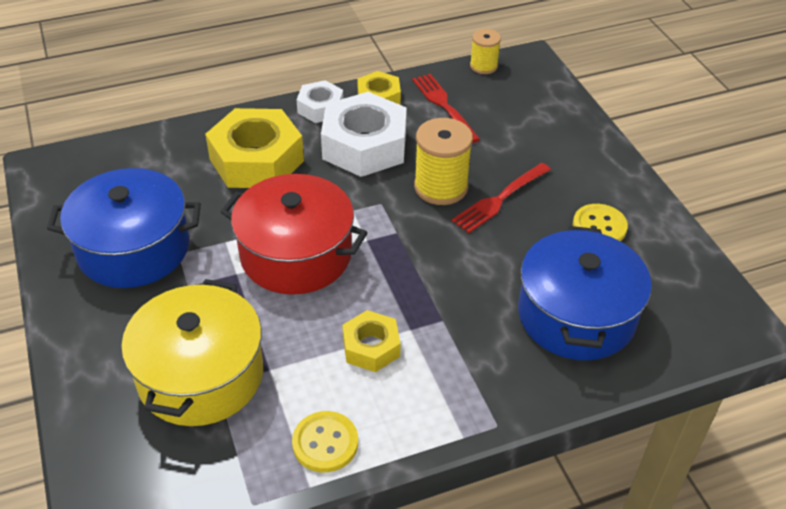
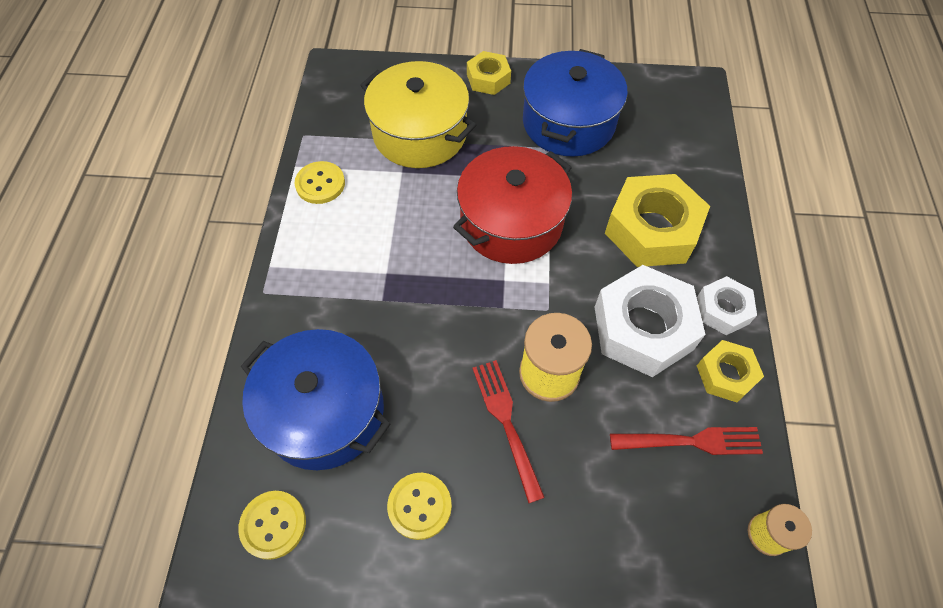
camera: 115 degrees right, 15 degrees up
yellow nut [342,310,401,372] -> yellow nut moved to [467,51,511,95]
none -> yellow button [238,491,306,560]

